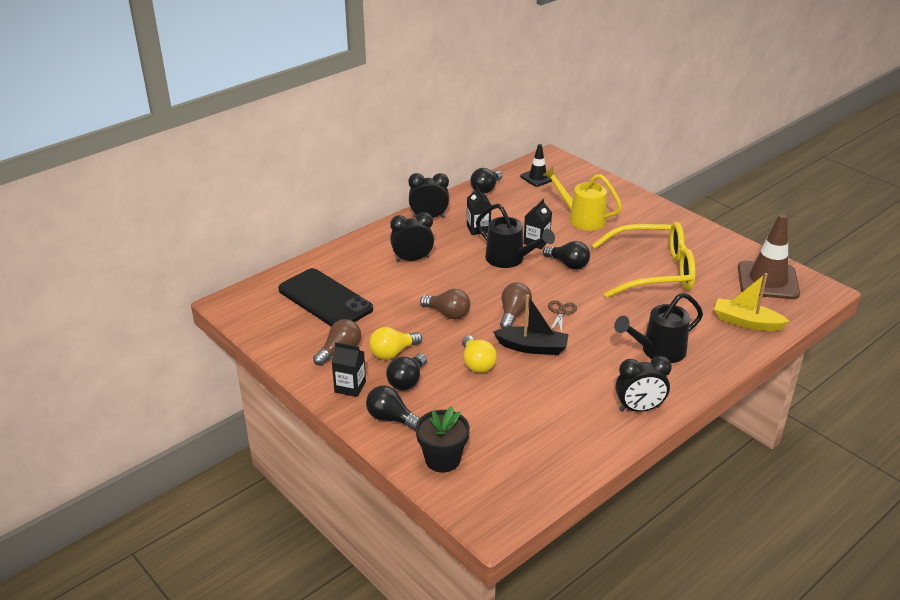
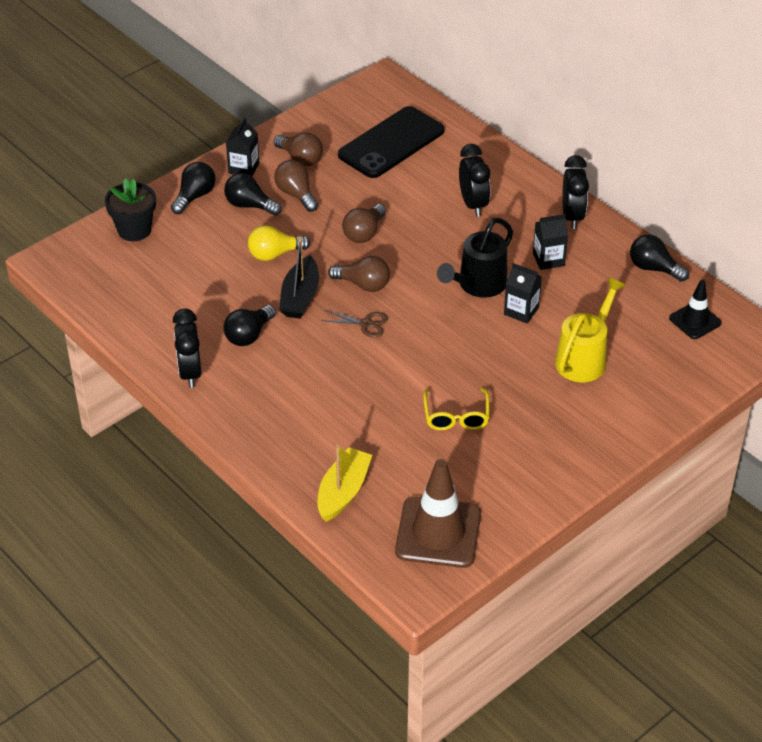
camera: 90 degrees right, 10 degrees up
yellow light bulb [369,327,422,359] -> brown light bulb [274,160,318,212]
black light bulb [543,241,590,270] -> black light bulb moved to [223,305,276,346]
yellow glasses [592,222,695,298] -> yellow glasses [423,388,490,430], size x0.49
black watering can [614,292,703,363] -> none

